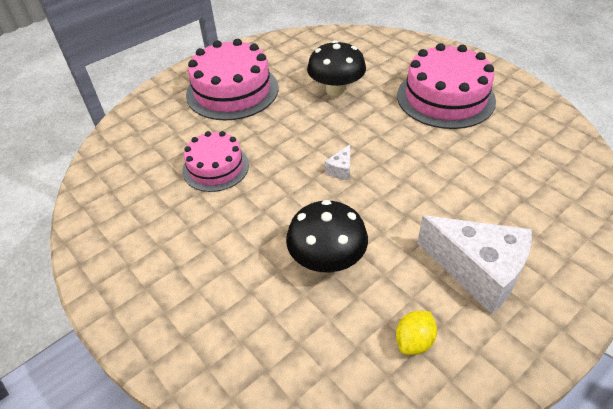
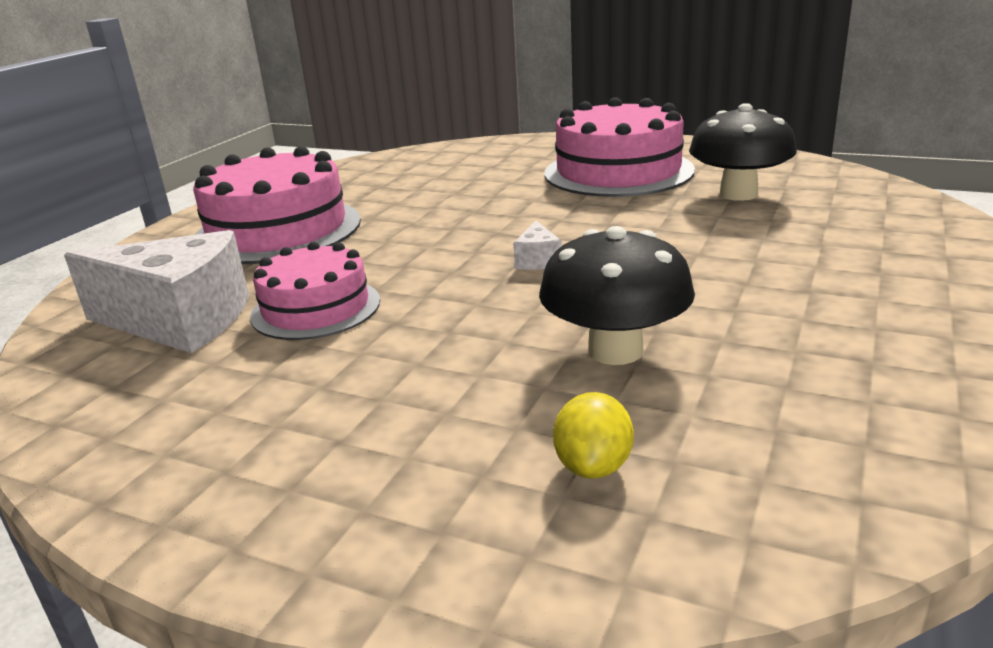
camera: 25 degrees left, 20 degrees down
black mushroom [307,40,366,96] -> black mushroom moved to [689,103,797,201]
yellow lemon [396,311,437,355] -> yellow lemon moved to [553,392,634,478]
white cheese [417,215,532,314] -> white cheese moved to [64,230,249,353]

